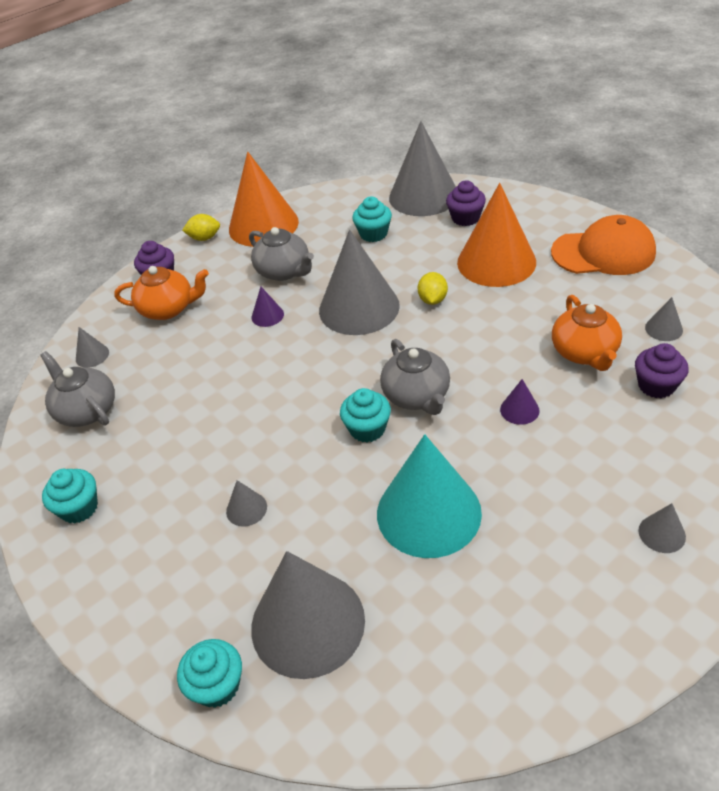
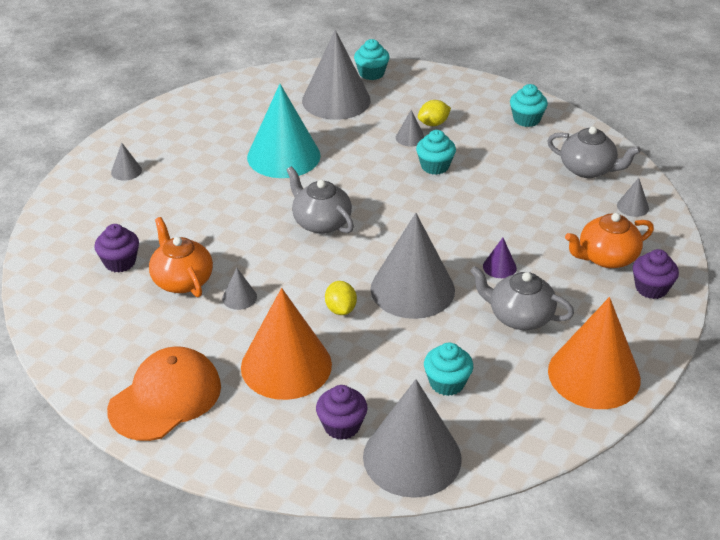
camera: 155 degrees right, 5 degrees down
yellow lemon [182,214,220,241] -> yellow lemon moved to [418,100,451,126]
turquoise cupcake [340,388,391,442] -> turquoise cupcake moved to [416,130,456,175]
purple cone [500,379,540,425] -> none
orange cap [551,215,656,275] -> orange cap turned 150 degrees clockwise [107,346,221,441]
grey cone [645,297,683,341] -> grey cone moved to [222,268,257,310]

